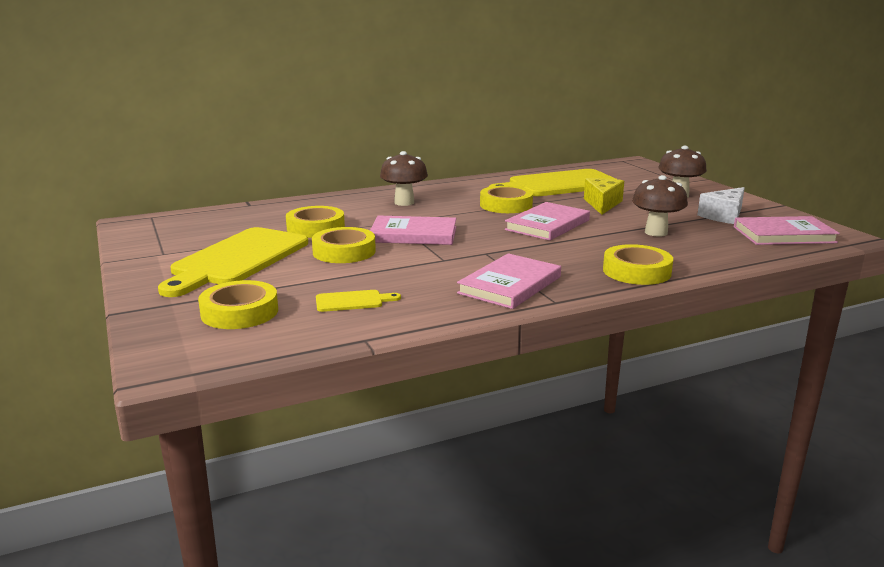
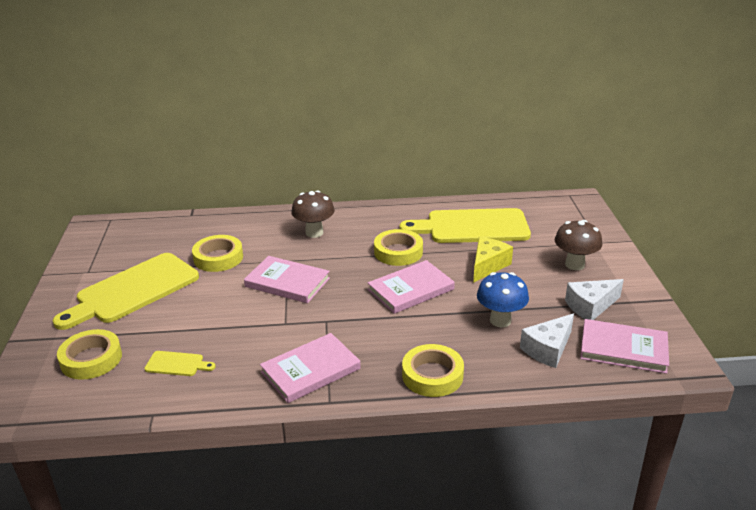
camera: 20 degrees right, 10 degrees up
yellow tape [312,227,376,263] -> none
brown mushroom [632,175,688,236] -> blue mushroom [477,272,529,327]
none -> white cheese [520,313,574,368]

